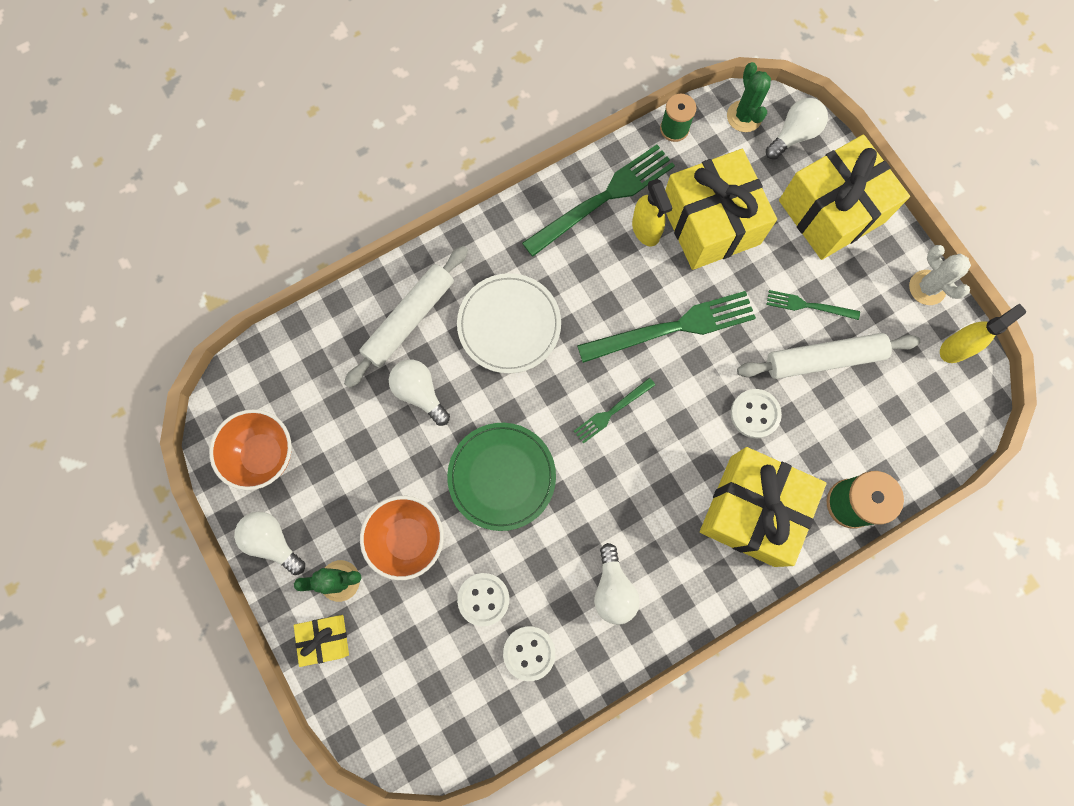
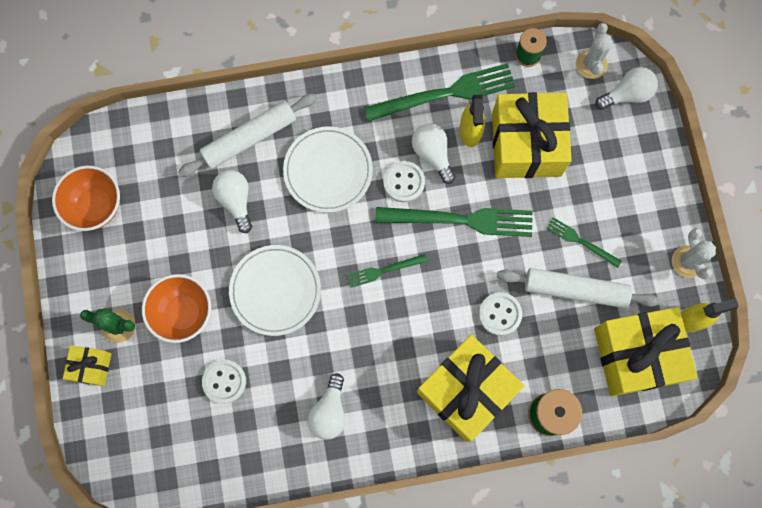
camera: 20 degrees right, 0 degrees up
white light bulb [234,511,305,575] -> white light bulb moved to [412,123,455,184]
green plate [447,423,556,531] -> white plate [229,245,321,336]
white button [503,626,556,681] -> white button moved to [383,161,425,202]
green cactus [727,62,771,132] -> white cactus [576,23,613,79]
yellow gift [779,134,910,260] -> yellow gift moved to [594,307,698,396]

